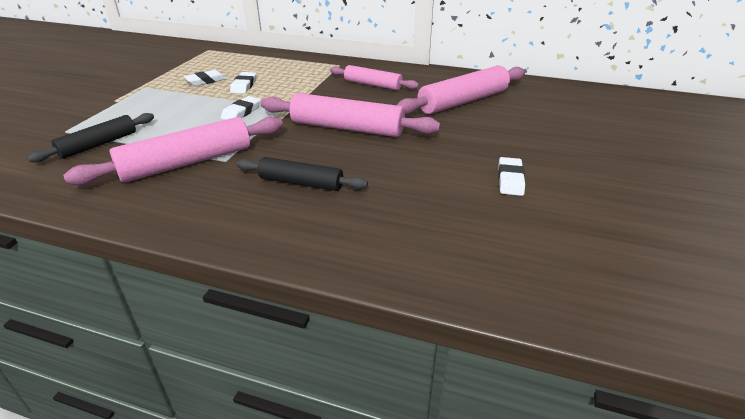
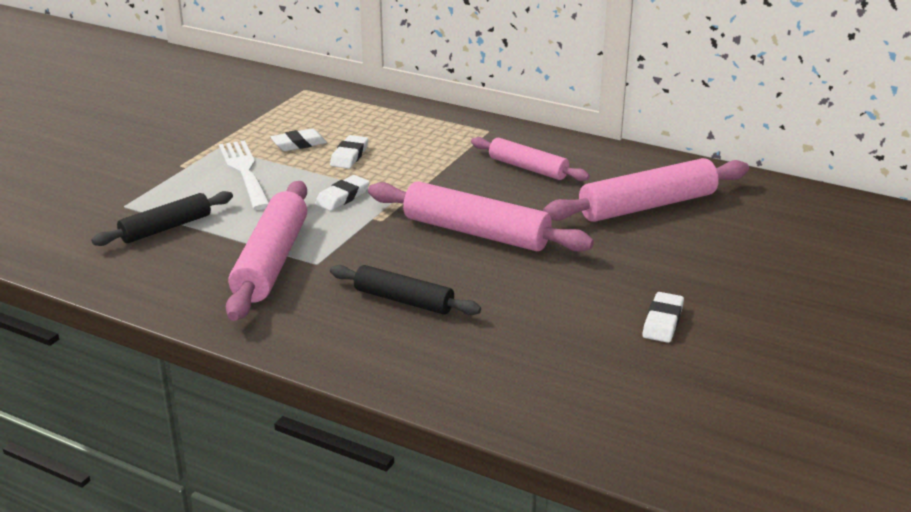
camera: 10 degrees right, 5 degrees down
pink rolling pin [63,117,283,185] -> pink rolling pin turned 60 degrees counterclockwise [226,181,307,321]
none -> white fork [219,140,269,210]

